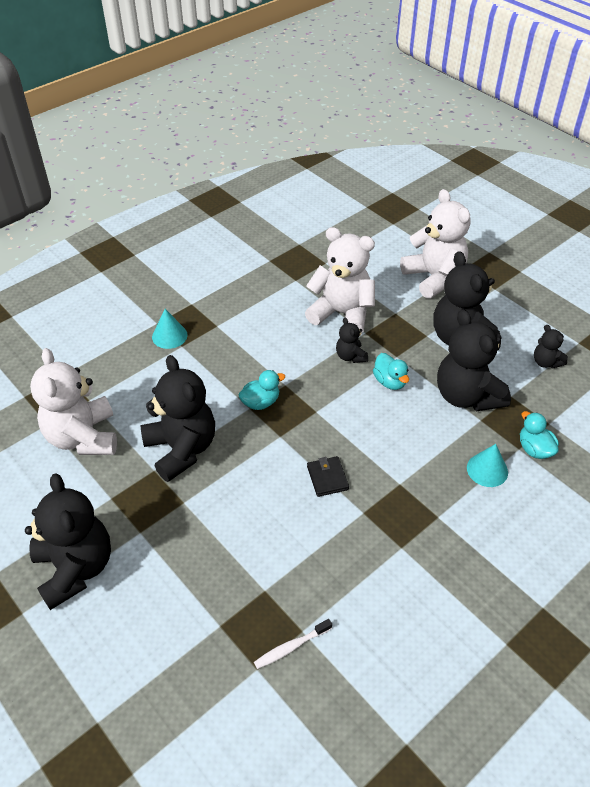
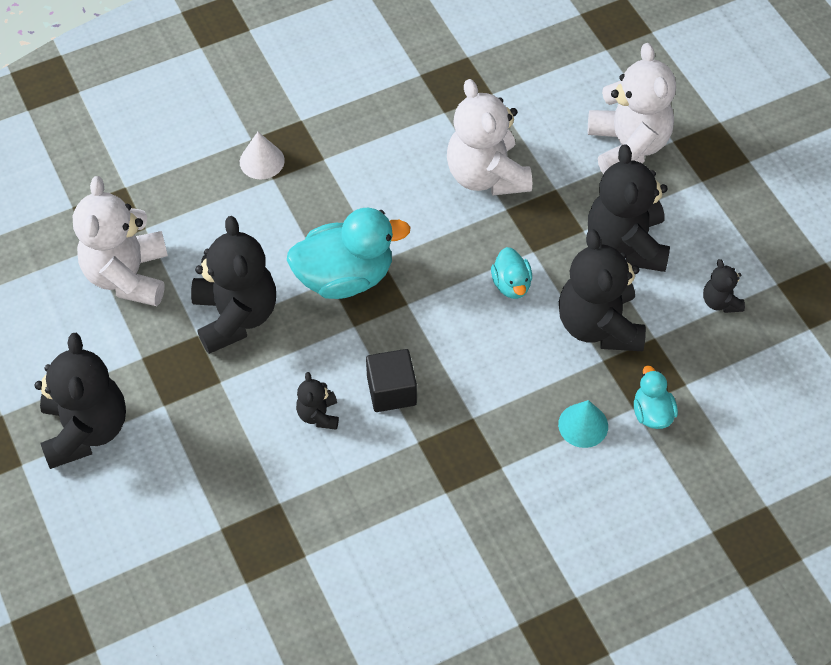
camera: 15 degrees right, 10 degrees up
turquoise cone [152,309,188,349] -> white cone [240,132,285,180]
turquoise duck [239,370,285,410] -> turquoise duck [287,208,411,299], size x1.98
white toothbrush [254,619,332,669] -> none
white teddy bear [305,227,375,334] -> white teddy bear turned 150 degrees counterclockwise [447,79,532,196]
black wallet [307,456,349,497] -> black cube [366,349,417,412]
black teddy bear [336,318,368,363] -> black teddy bear moved to [296,372,339,430]

